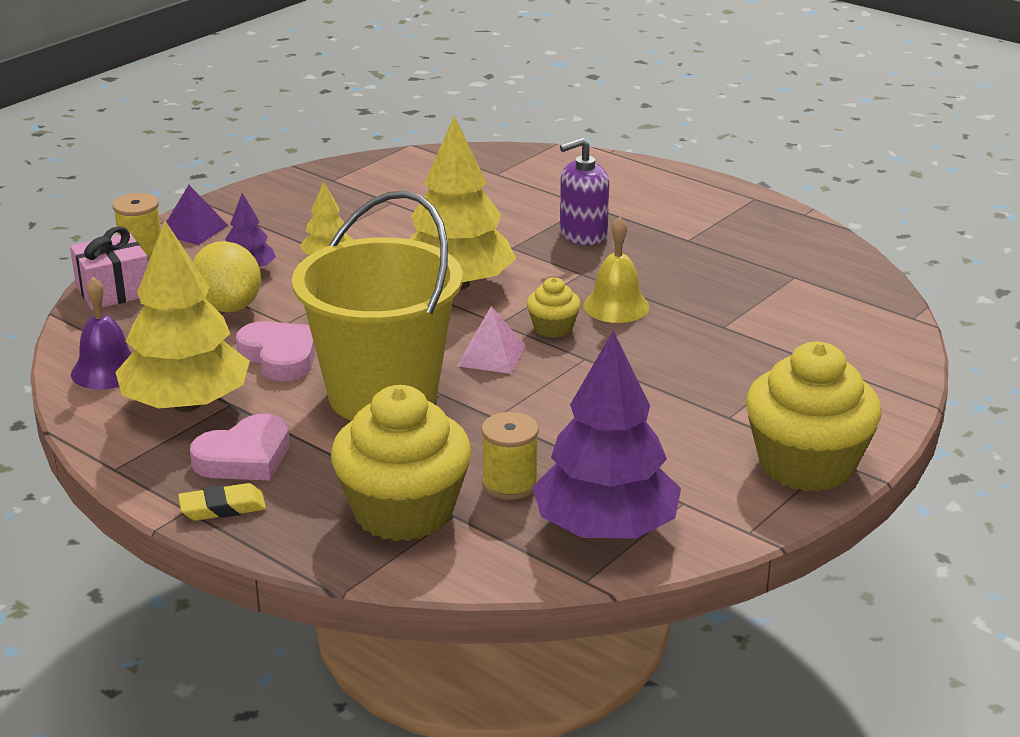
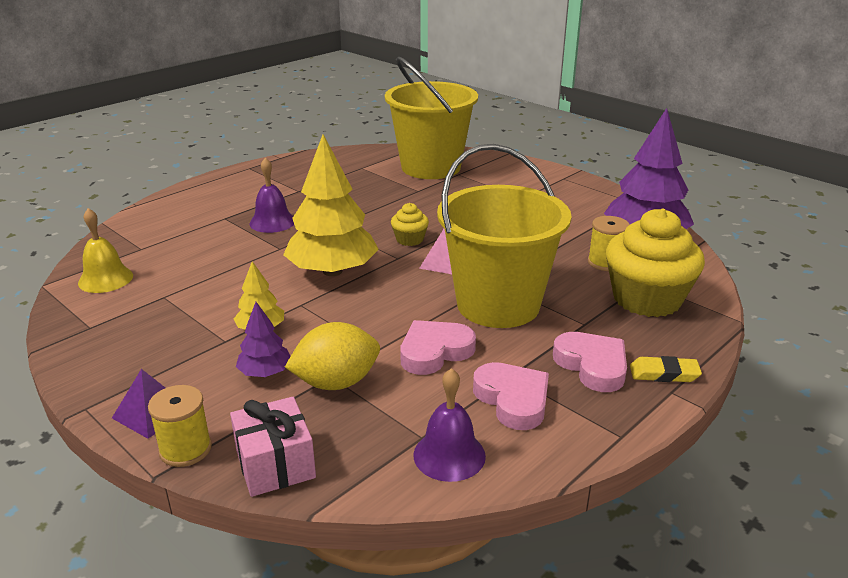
camera: 85 degrees left, 0 degrees up
yellow tree [115,220,250,412] -> pink heart [473,362,549,430]
yellow eraser [178,483,266,521] -> yellow eraser turned 75 degrees counterclockwise [630,356,702,382]
purple soap dispenser [560,138,609,245] -> purple bell [249,158,294,233]
yellow bell [583,217,649,323] -> yellow bell moved to [78,208,133,293]
yellow cupcake [746,342,882,492] -> none
none -> yellow bucket [385,57,478,179]

